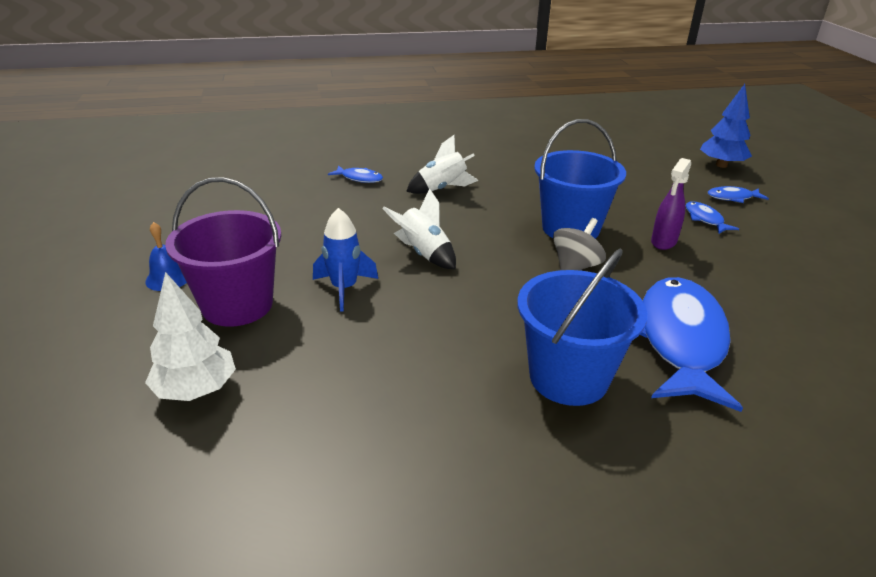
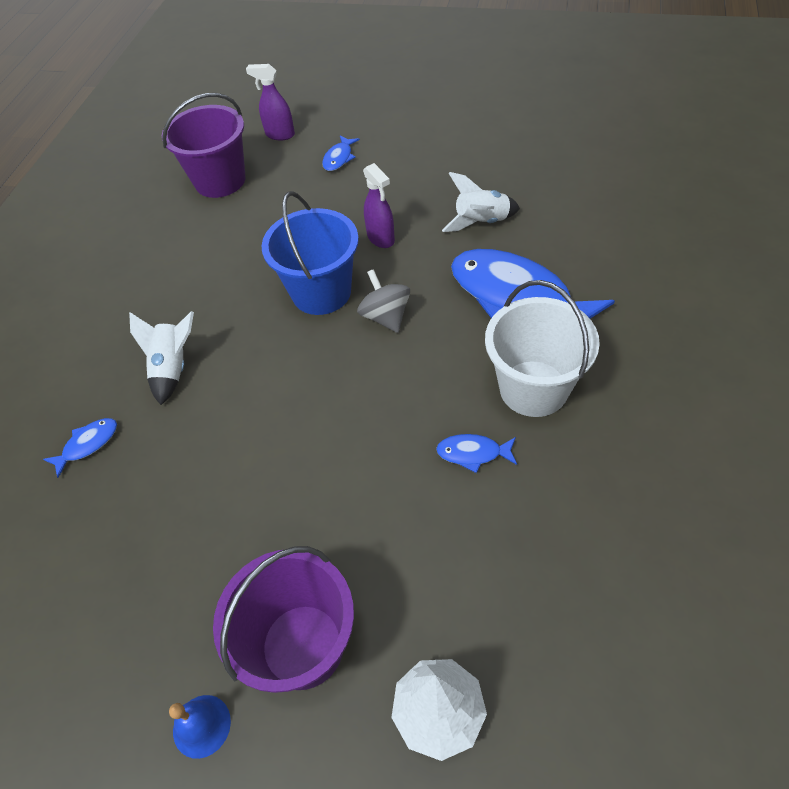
camera: 60 degrees left, 20 degrees up
blue rocket [313,208,378,312] -> none
white rocket [382,188,456,269] -> white rocket moved to [442,172,520,232]
blue bucket [517,249,647,406] -> white bucket [485,280,600,417]
blue fish [686,202,739,234] -> blue fish moved to [436,434,517,473]
blue tree [700,84,752,168] -> purple spray bottle [246,64,295,140]
none -> purple bucket [162,93,246,198]

